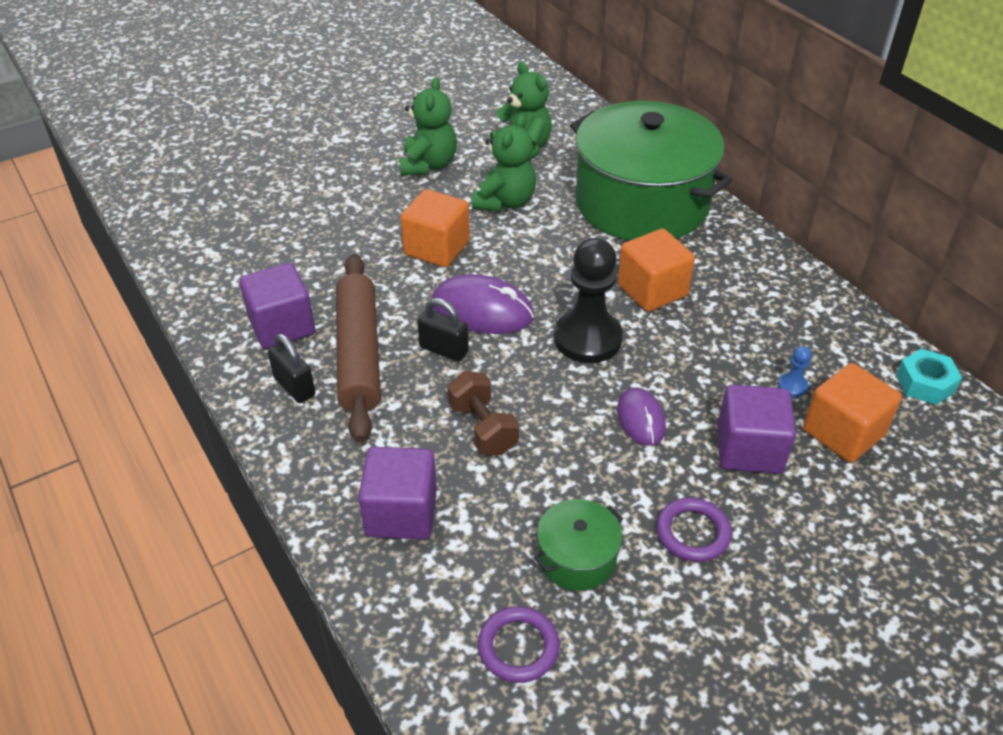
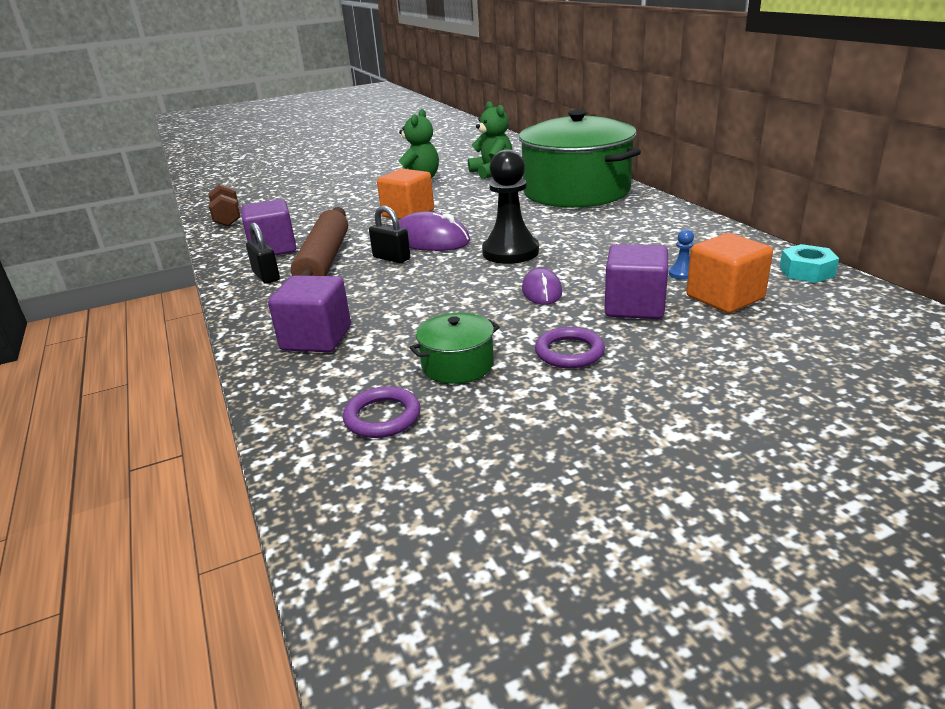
camera: 10 degrees right, 15 degrees down
brown dumbbell [447,371,519,455] -> brown dumbbell moved to [208,184,240,226]
green teddy bear [472,114,536,212] -> none
orange cube [618,229,695,312] -> none

